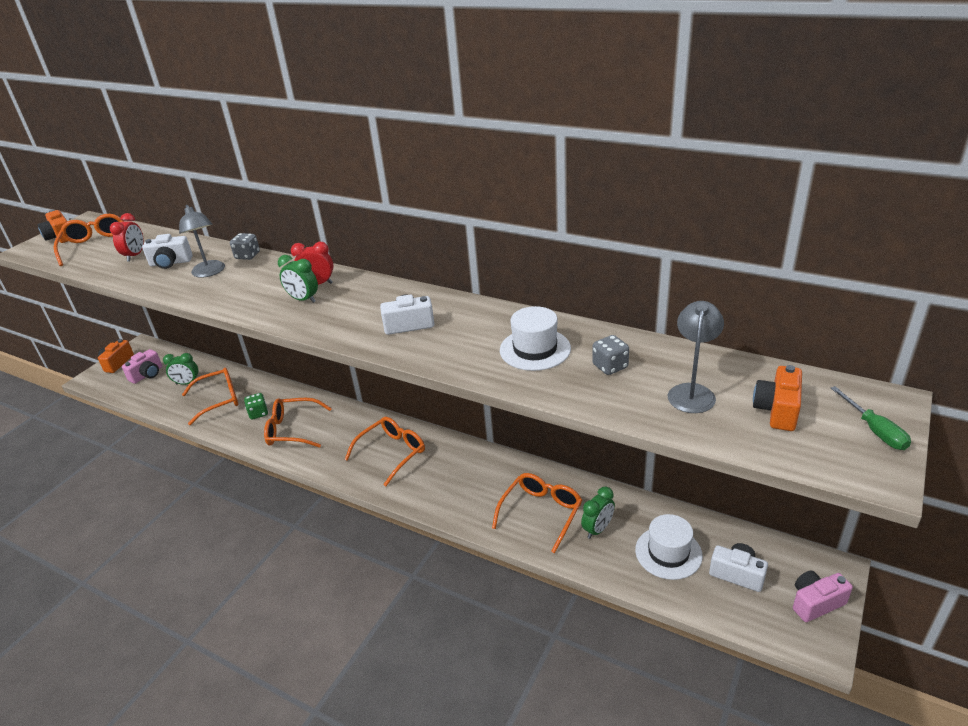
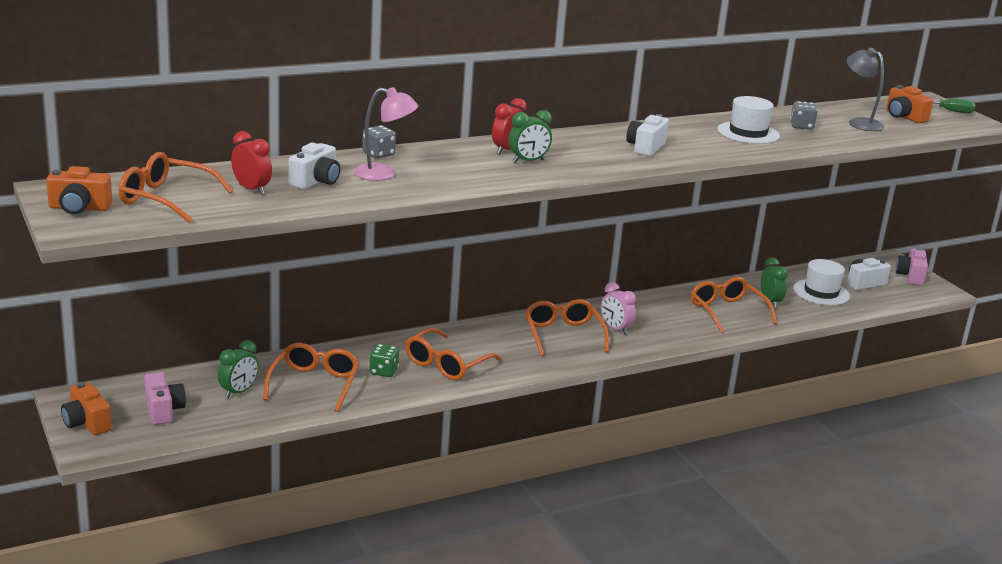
camera: 60 degrees left, 10 degrees down
grey lamp [179,205,225,277] -> pink lamp [354,87,418,181]
none -> pink clock [601,282,636,335]

